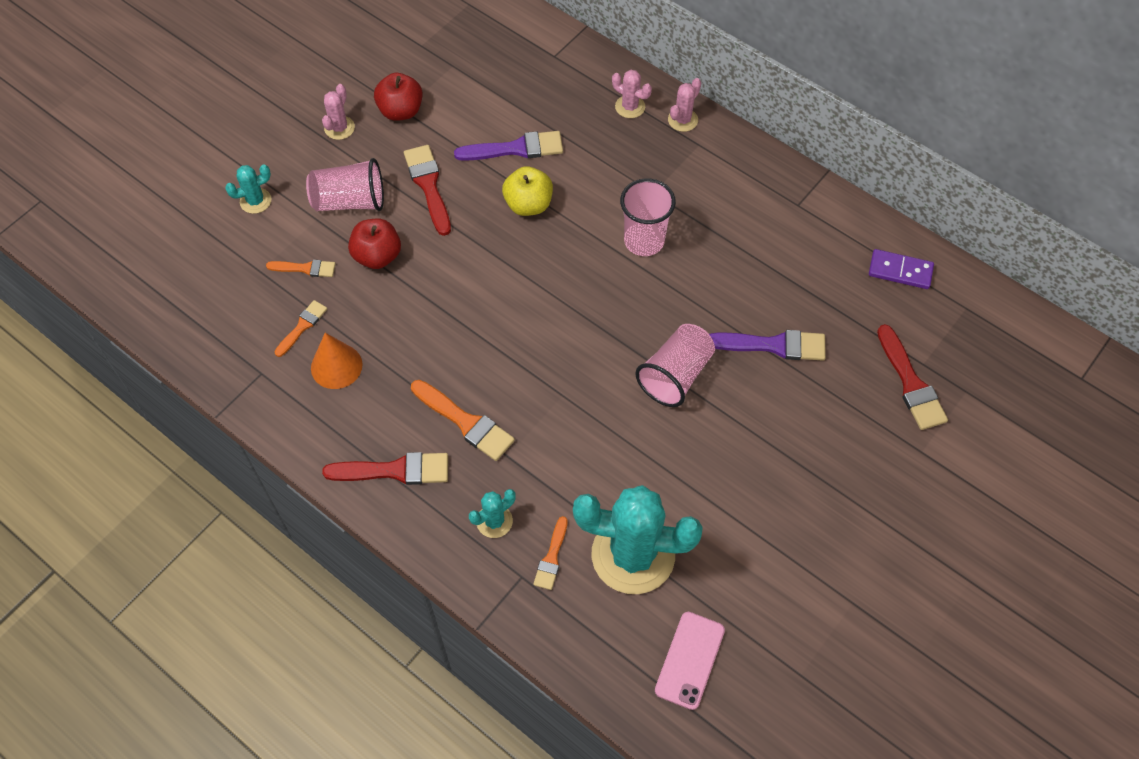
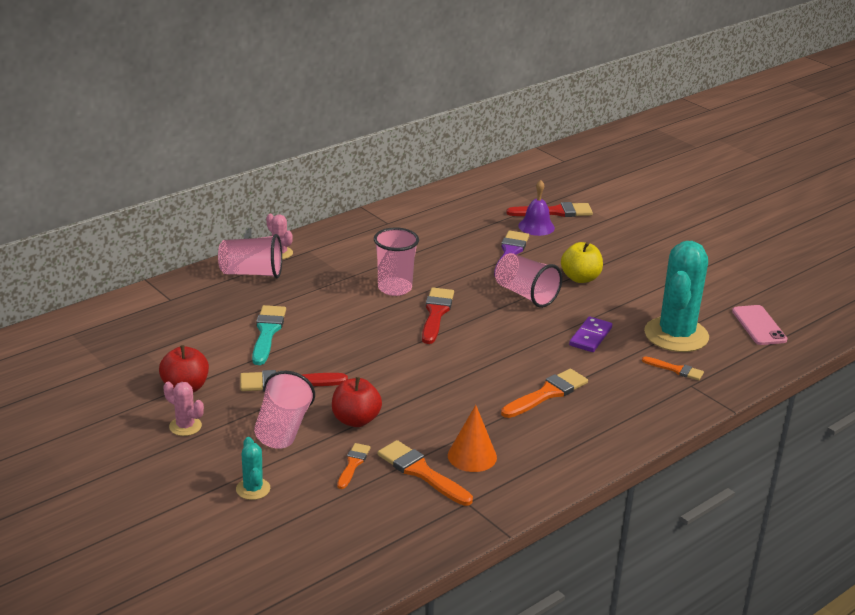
camera: 80 degrees left, 30 degrees down
orange brush [275,300,327,357] -> orange brush [378,440,473,506], size x1.66
red brush [322,452,448,485] -> red brush moved to [422,288,454,344]
purple brush [454,131,563,161] -> turquoise brush [252,305,286,365]
turquoise cactus [469,489,516,538] -> none
yellow apple [502,166,553,216] -> yellow apple moved to [561,242,603,283]
pink cactus [612,70,652,118] -> pink cup [218,234,282,278]
pink phone [655,612,725,710] -> pink phone turned 45 degrees clockwise [732,305,788,345]
purple domino [869,249,934,289] -> purple domino moved to [569,317,612,352]
none -> purple bell [518,180,555,236]

